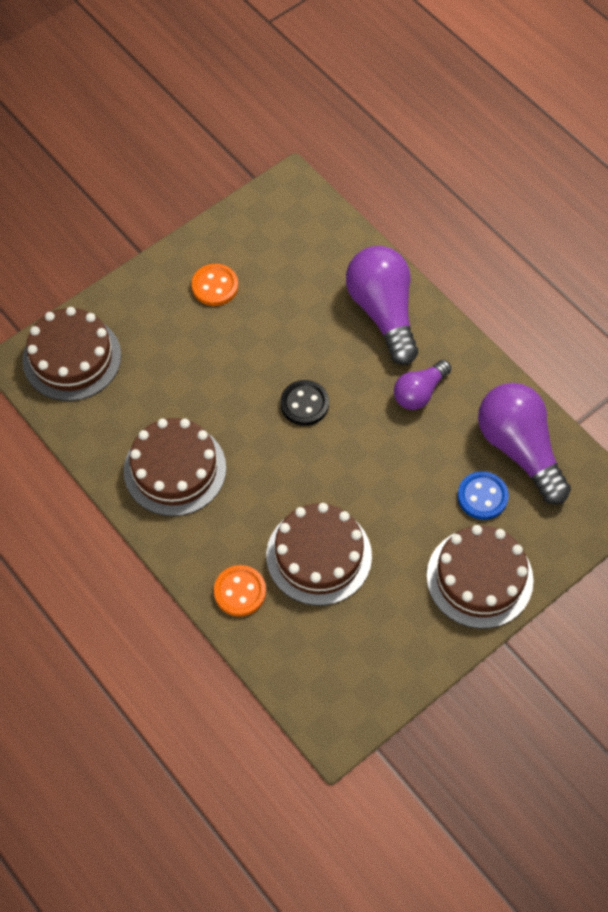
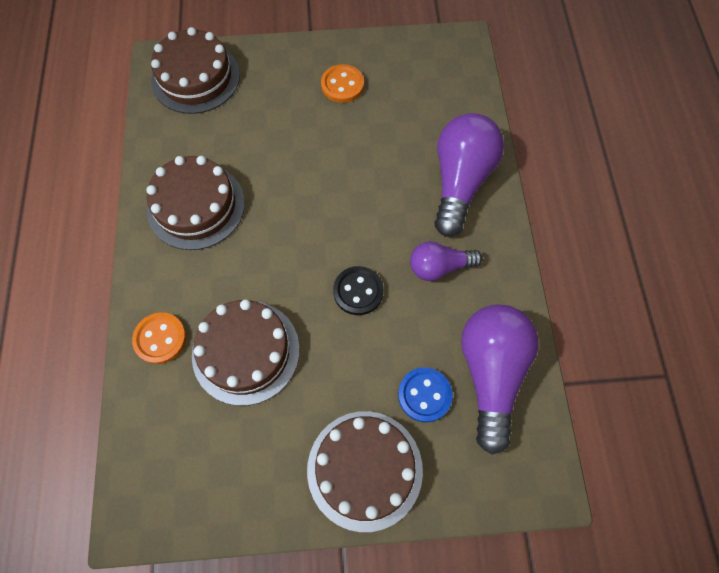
camera: 35 degrees right, 5 degrees up
black button [280,380,329,426] -> black button moved to [333,266,384,315]

